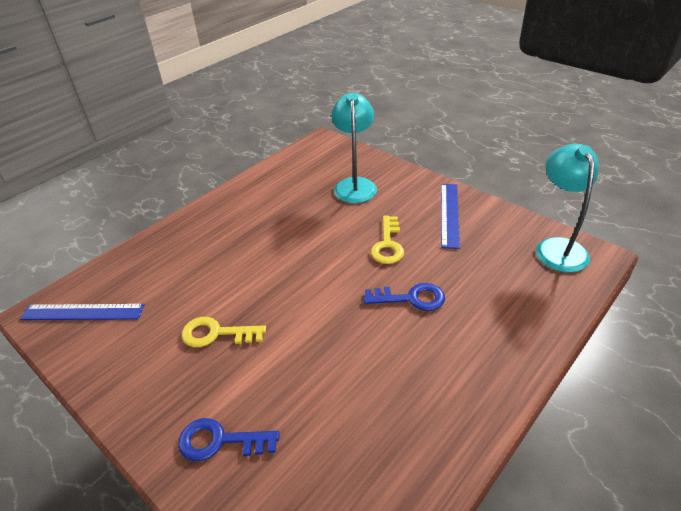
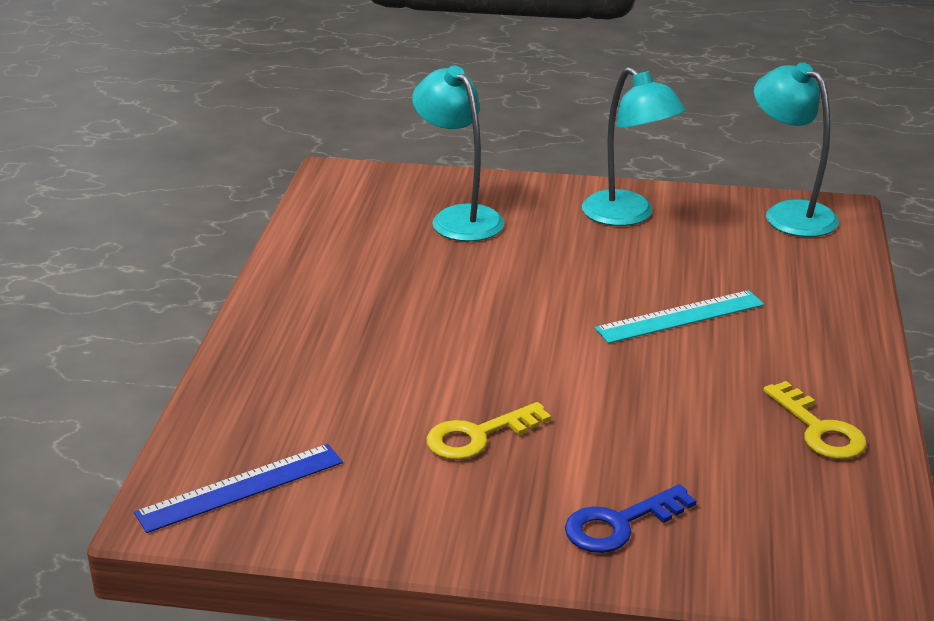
camera: 35 degrees left, 10 degrees down
blue key [364,283,445,311] -> turquoise ruler [595,290,764,343]
yellow key [371,216,404,264] -> yellow key moved to [763,381,867,459]
blue ruler [441,184,460,249] -> turquoise lamp [582,67,686,226]

